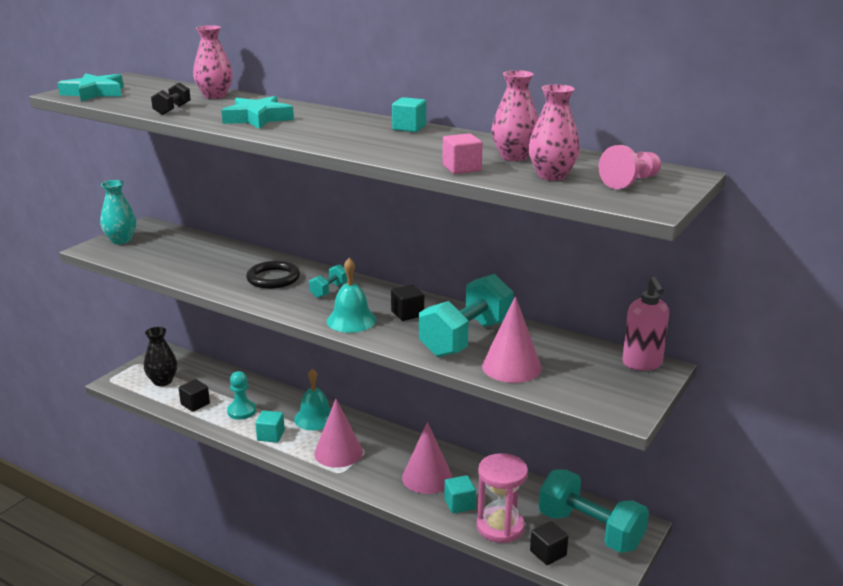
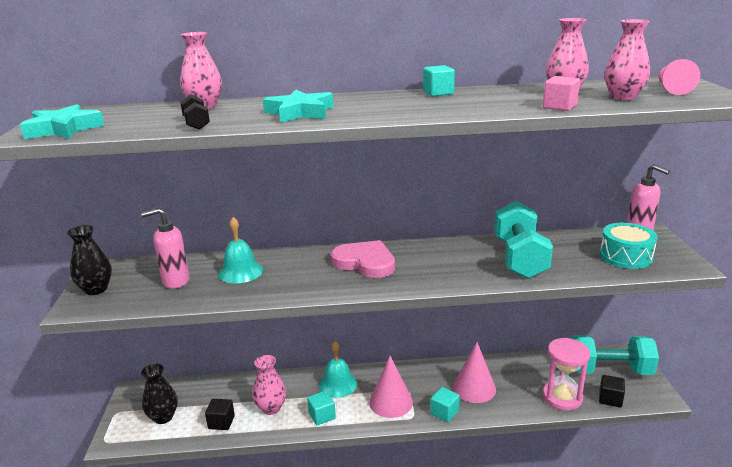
camera: 35 degrees left, 0 degrees up
turquoise vase [100,180,136,244] -> black vase [67,225,112,295]
turquoise pawn [227,371,256,420] -> pink vase [252,355,286,415]
black ring [246,261,300,289] -> none
turquoise dumbbell [309,264,348,298] -> pink heart [331,240,395,278]
turquoise bell [326,258,377,333] -> turquoise bell moved to [218,217,263,283]
black cube [391,284,424,321] -> none
turquoise cube [444,475,476,513] -> turquoise cube moved to [430,387,460,422]
pink cone [482,296,542,383] -> none
none -> pink soap dispenser [141,208,190,289]
none -> turquoise drum [600,222,658,269]

